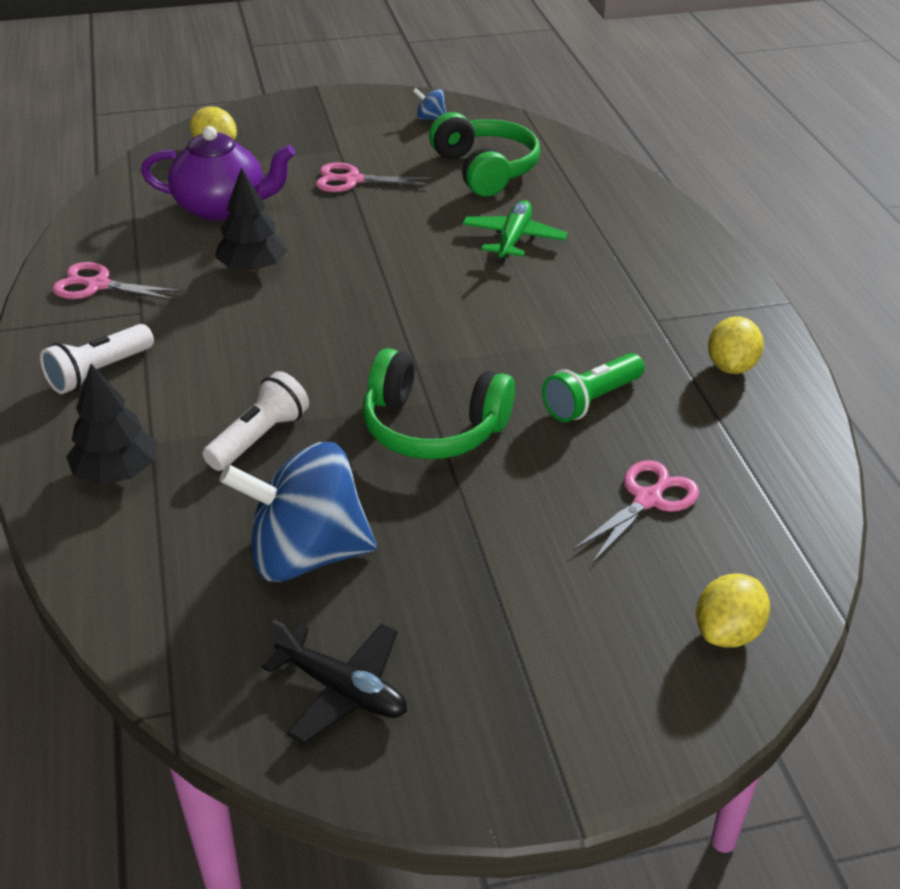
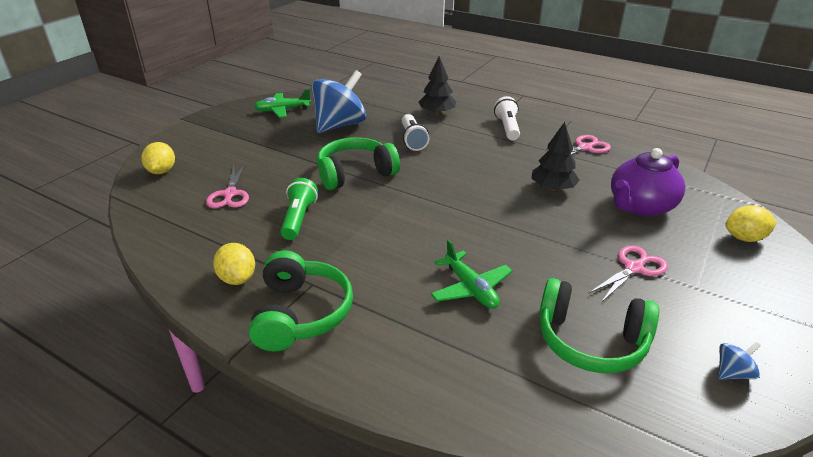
camera: 135 degrees right, 5 degrees down
black plane [262,620,407,744] -> green plane [254,89,311,118]
none -> green headphones [249,250,353,351]

